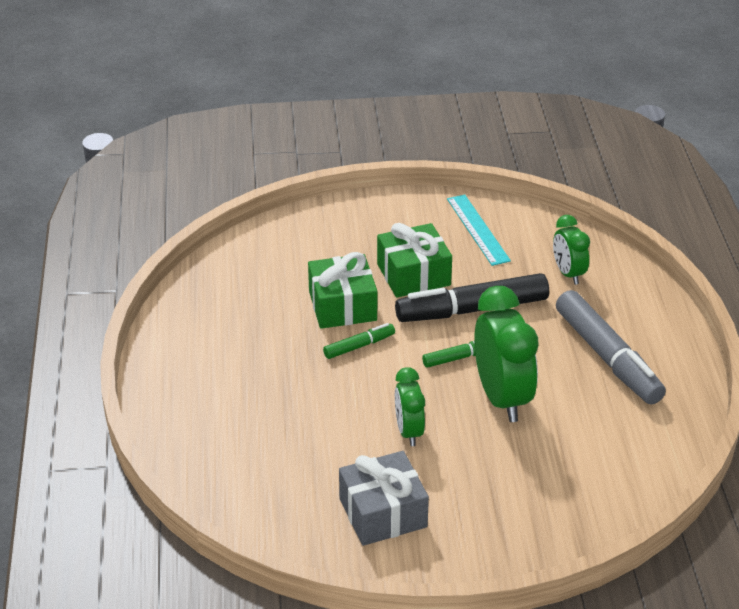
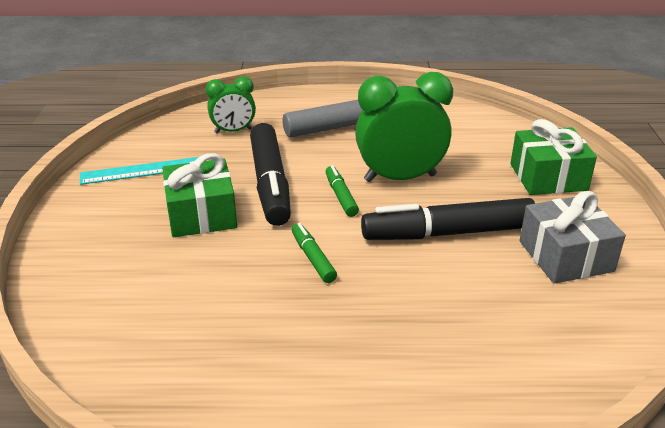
camera: 85 degrees left, 5 degrees down
green gift [308,252,377,329] -> green gift moved to [510,119,597,195]
green clock [395,367,425,446] -> black marker [361,198,535,240]

